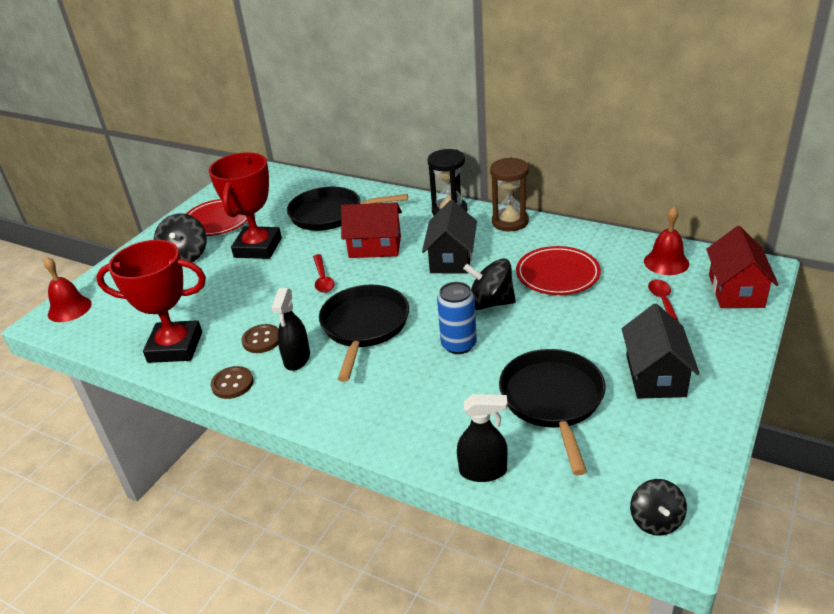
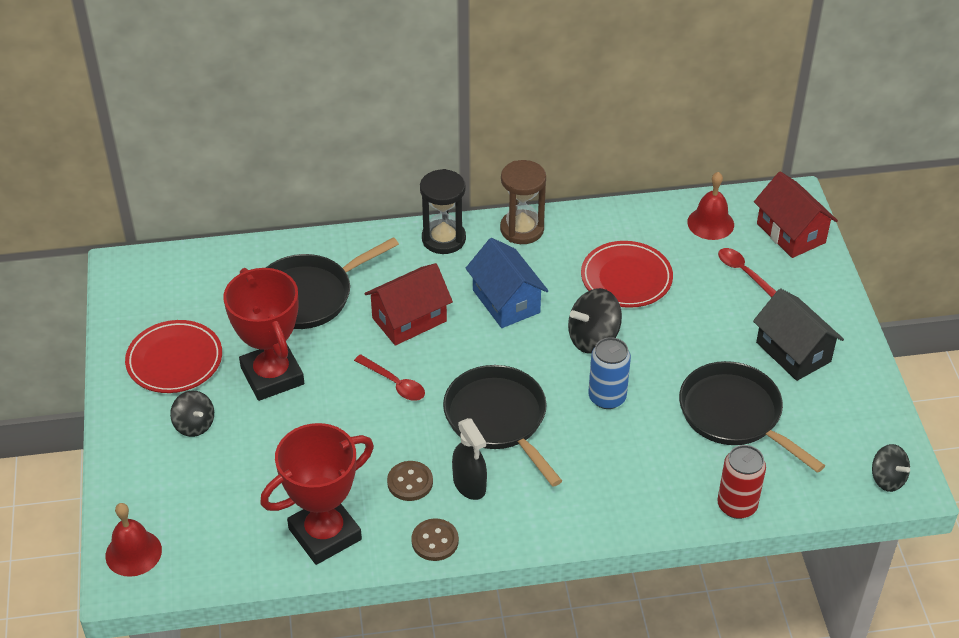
camera: 40 degrees left, 10 degrees up
black spinning top [154,214,207,262] -> black spinning top [170,391,214,437], size x0.66
black house [422,200,477,274] -> blue house [466,238,548,328]
black spray bottle [457,394,508,482] -> red can [717,445,766,519]

